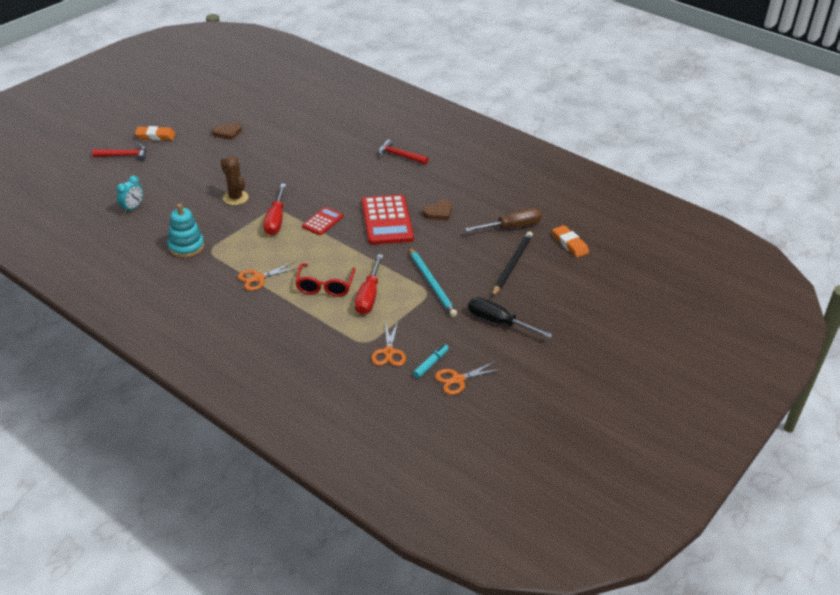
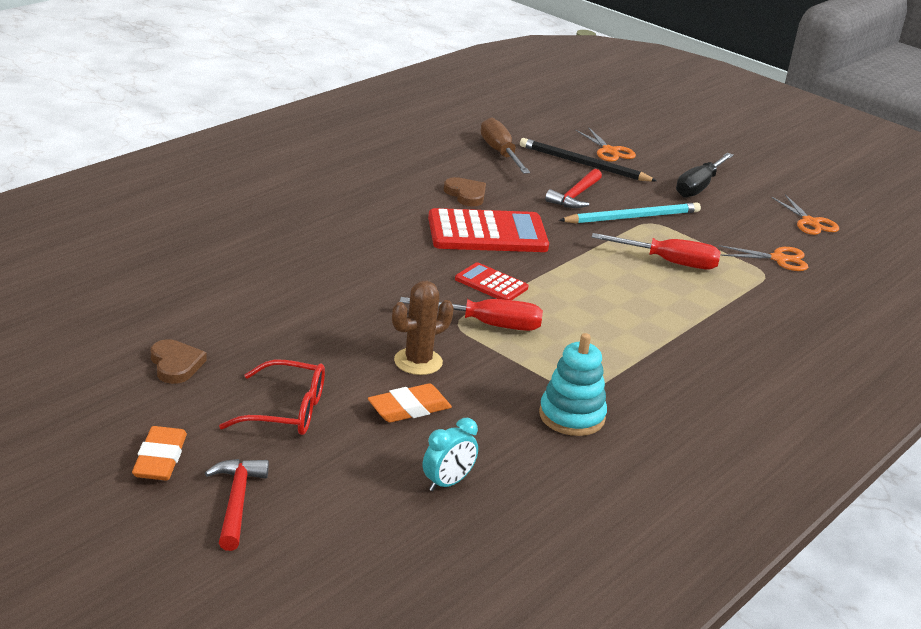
camera: 90 degrees left, 10 degrees down
turquoise clock [117,176,143,213] -> turquoise clock turned 105 degrees clockwise [423,418,478,491]
orange scissors [238,262,298,291] -> orange scissors moved to [575,127,636,162]
red glasses [295,263,355,297] -> red glasses moved to [219,360,325,435]
red hammer [378,139,428,165] -> red hammer moved to [545,169,602,208]
turquoise marker [413,344,449,378] -> none
orange eraser [552,225,589,258] -> orange eraser moved to [368,383,452,422]

